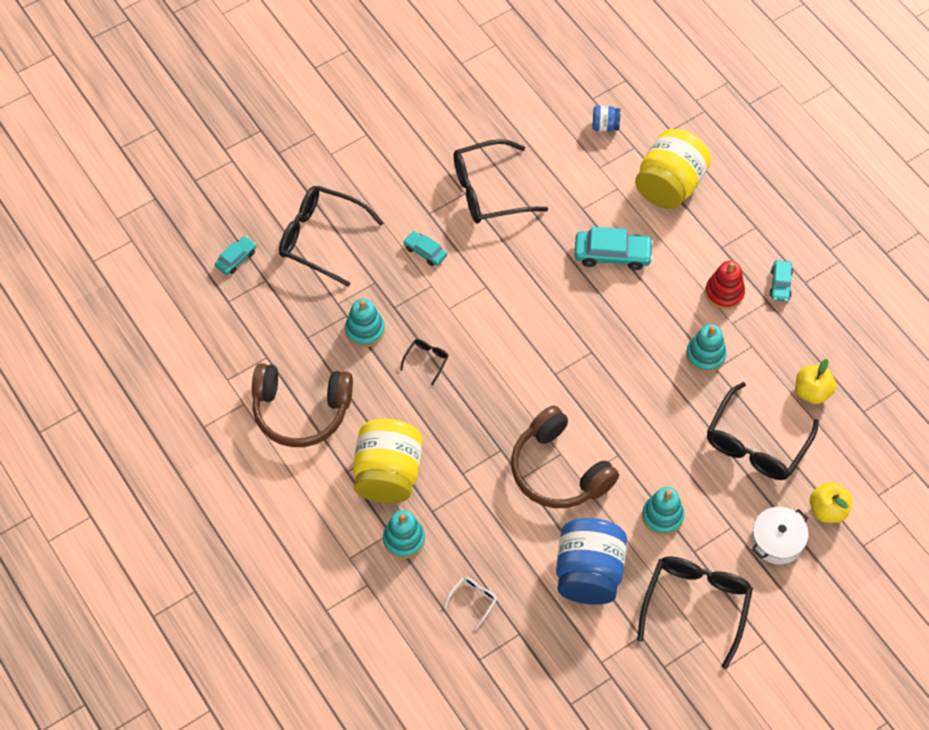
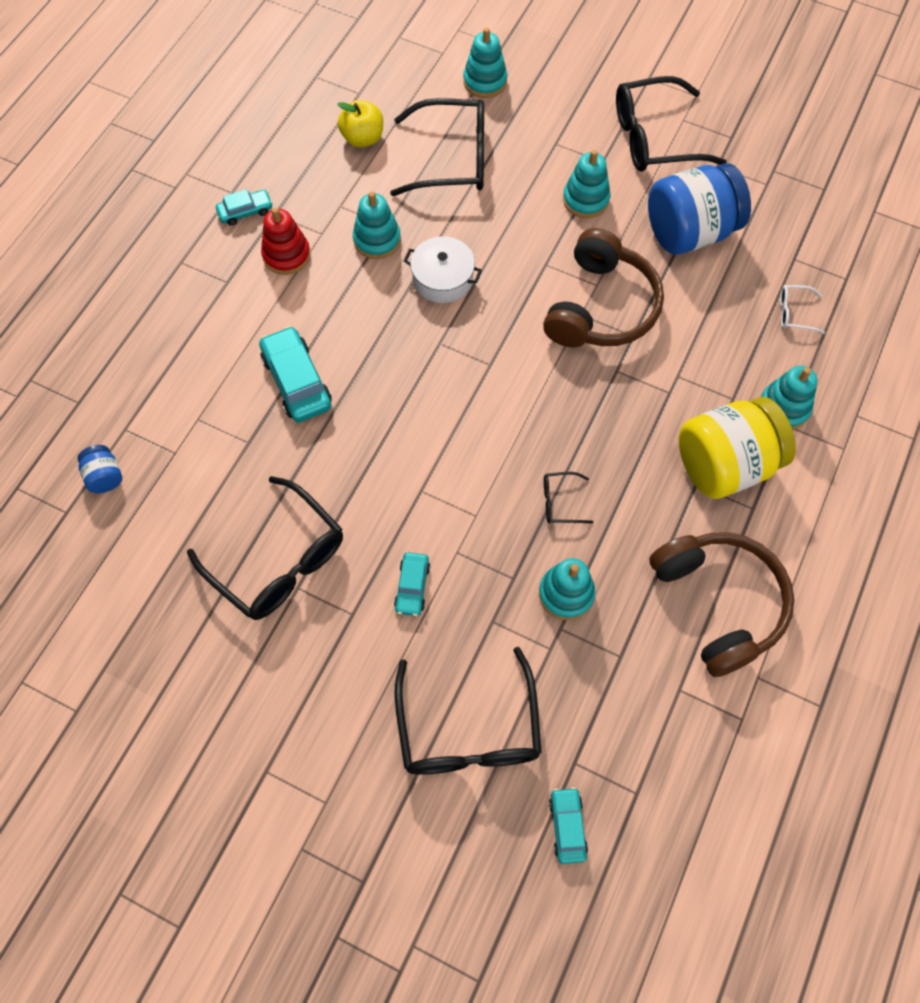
camera: 120 degrees left, 5 degrees up
turquoise car [215,236,256,275] -> turquoise car turned 75 degrees clockwise [549,787,588,864]
yellow jar [635,129,711,209] -> none
white pot [751,507,809,564] -> white pot moved to [404,236,482,303]
yellow apple [810,482,852,523] -> turquoise stacking toy [463,27,507,98]

